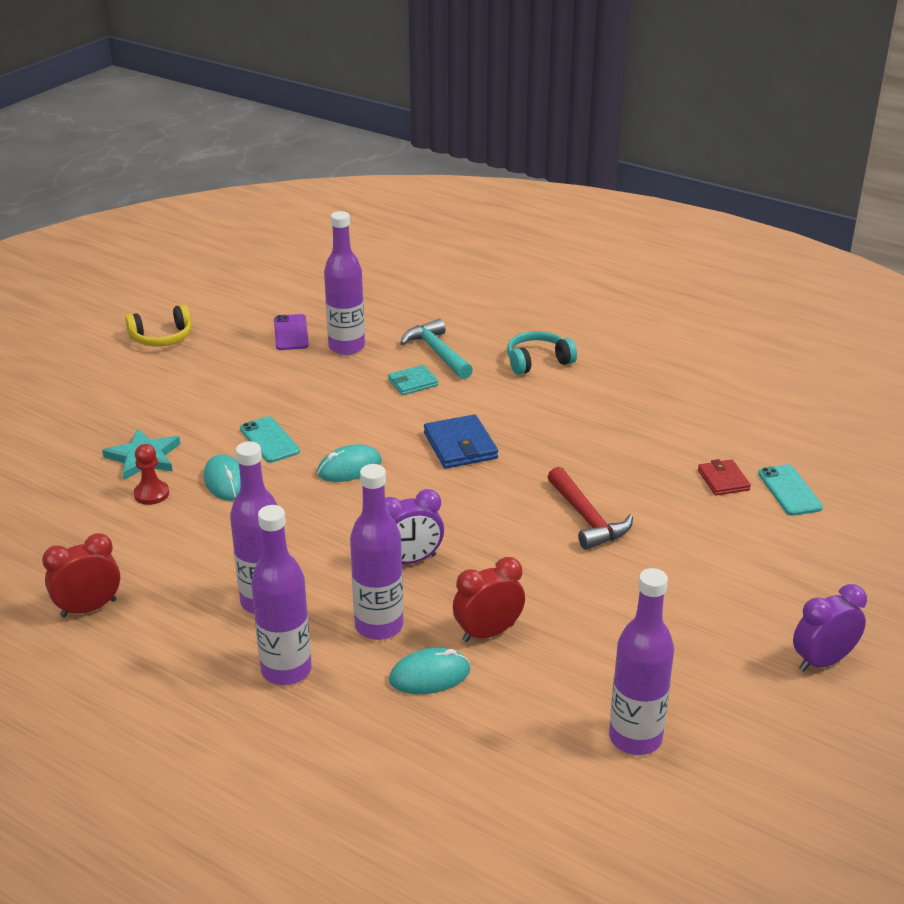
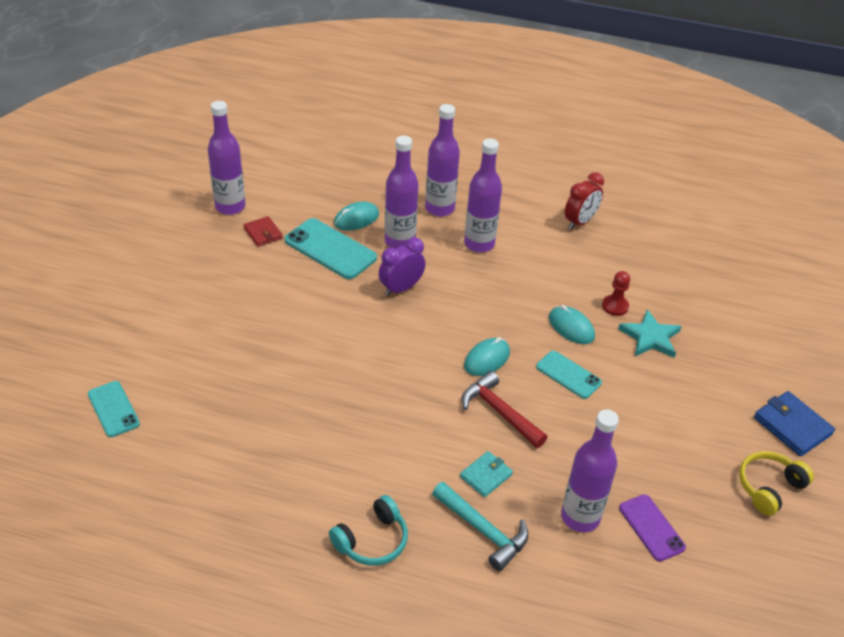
camera: 160 degrees right, 10 degrees up
blue wallet [424,414,498,469] -> blue wallet moved to [754,391,835,457]
red clock [453,557,525,642] -> turquoise phone [284,218,377,279]
red hammer [548,467,633,550] -> red hammer moved to [462,371,547,448]
red wallet [698,459,751,496] -> red wallet moved to [244,216,283,247]
purple clock [793,584,867,672] -> none

